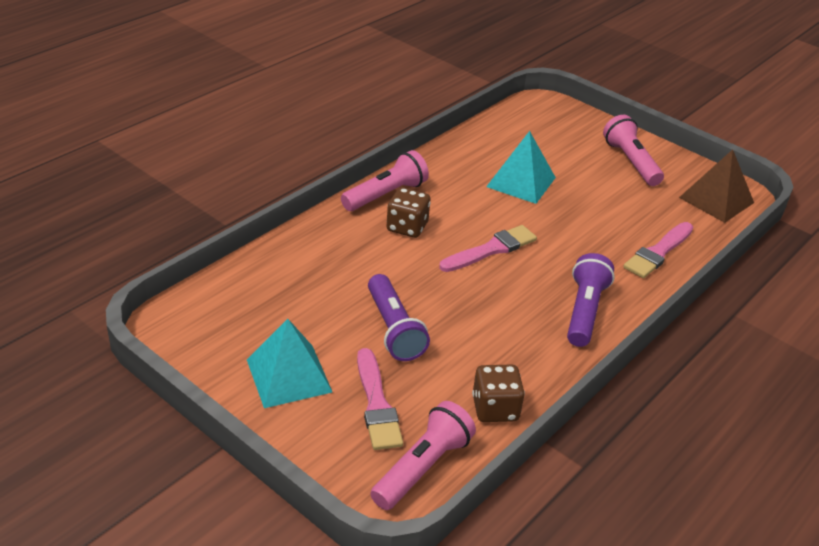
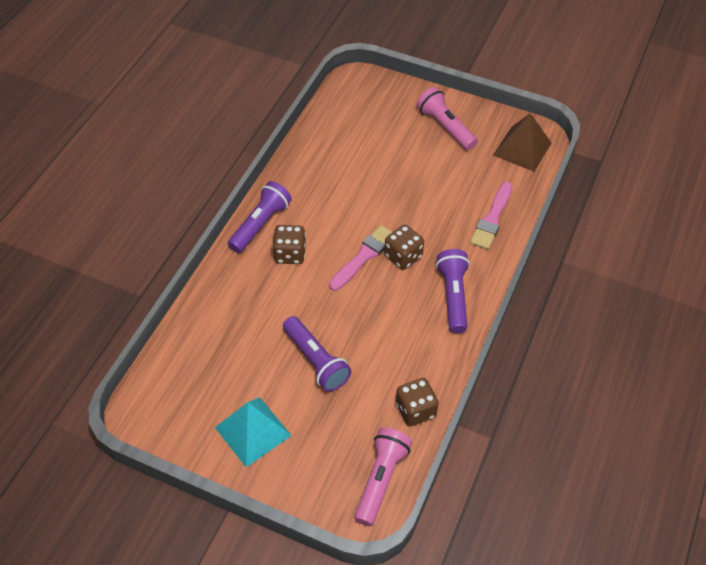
camera: 15 degrees left, 15 degrees up
pink flashlight [341,150,429,211] -> purple flashlight [228,181,292,253]
pink brush [357,348,403,450] -> none
turquoise pyramid [486,131,556,204] -> none
none -> brown dice [384,224,424,270]

